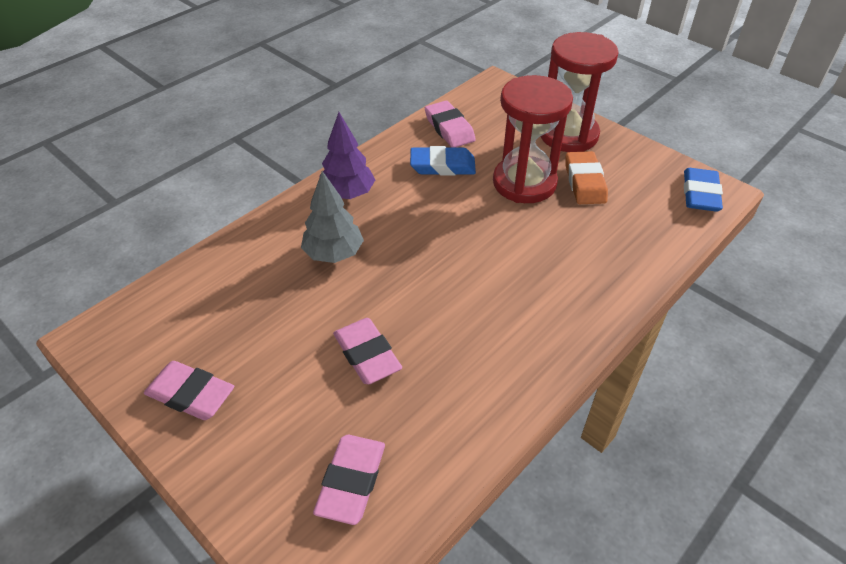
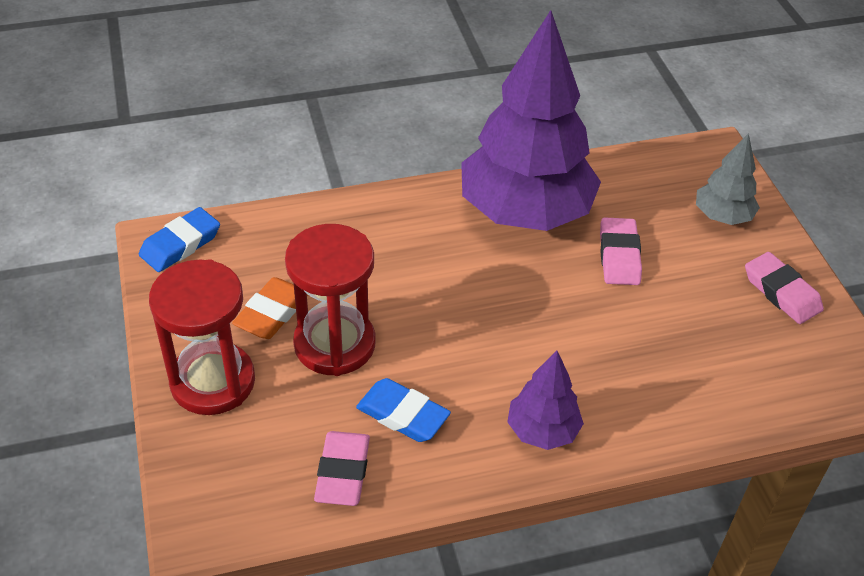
camera: 150 degrees left, 0 degrees up
grey tree [301,171,364,263] -> grey tree moved to [696,133,760,225]
pink eraser [313,435,385,525] -> none
none -> purple tree [461,10,601,231]

